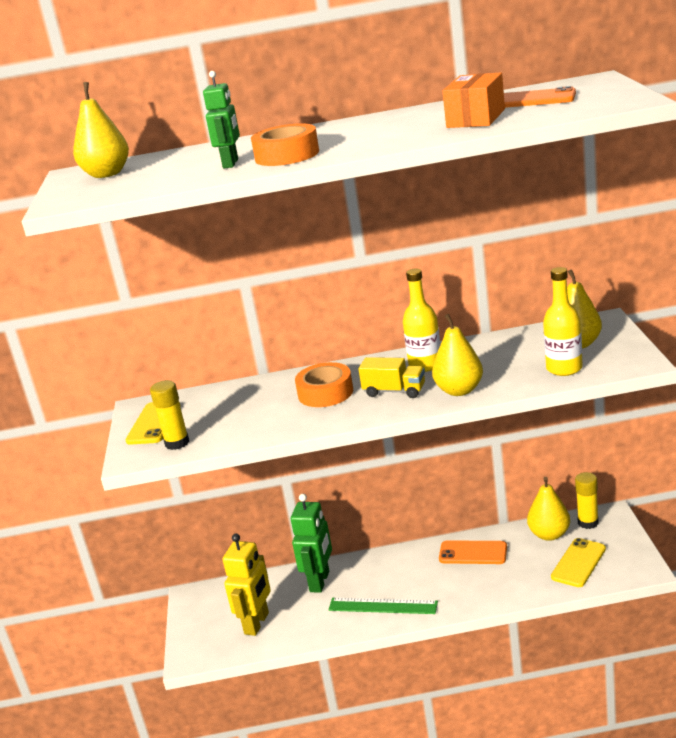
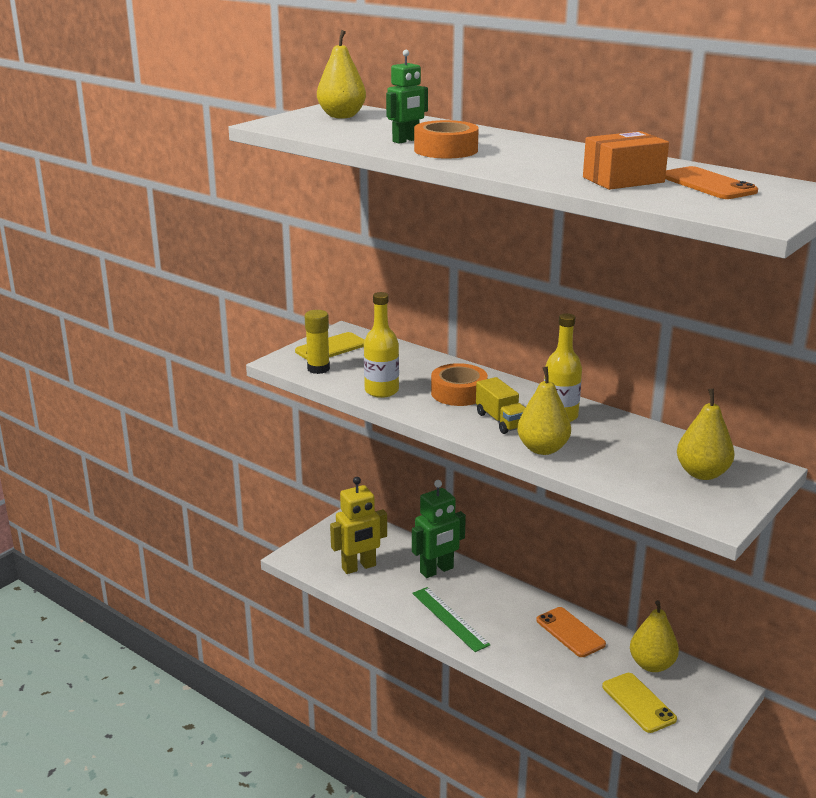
camera: 40 degrees right, 0 degrees up
yellow bottle [543,267,583,376] -> yellow bottle moved to [364,292,399,398]
yellow phone [551,538,606,587] -> yellow phone turned 75 degrees clockwise [602,673,677,733]
yellow glue stick [575,472,599,529] -> none

